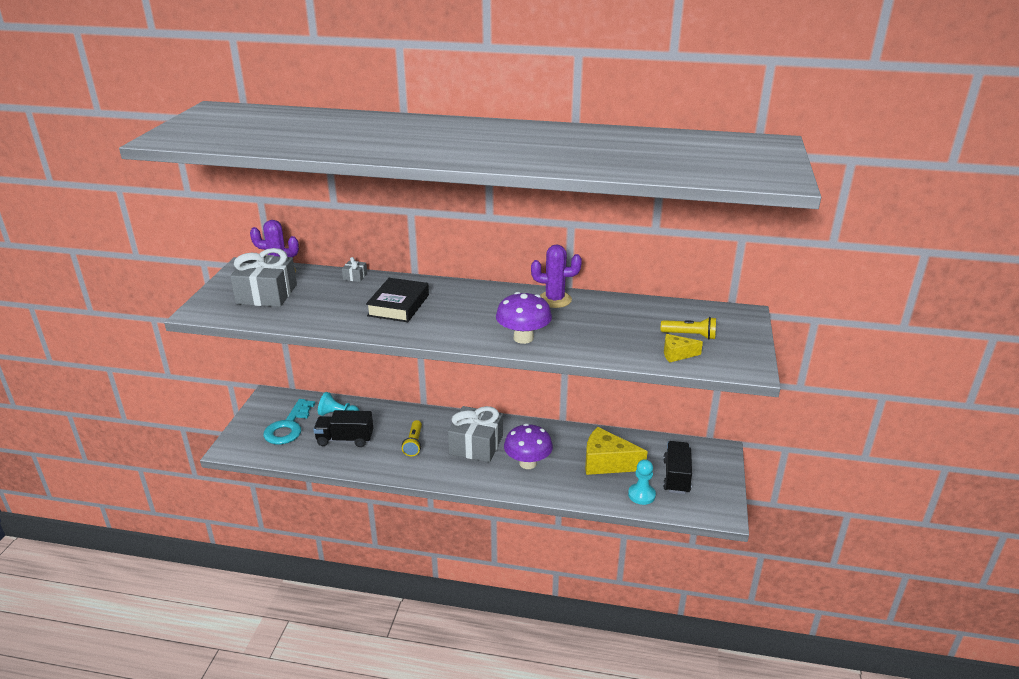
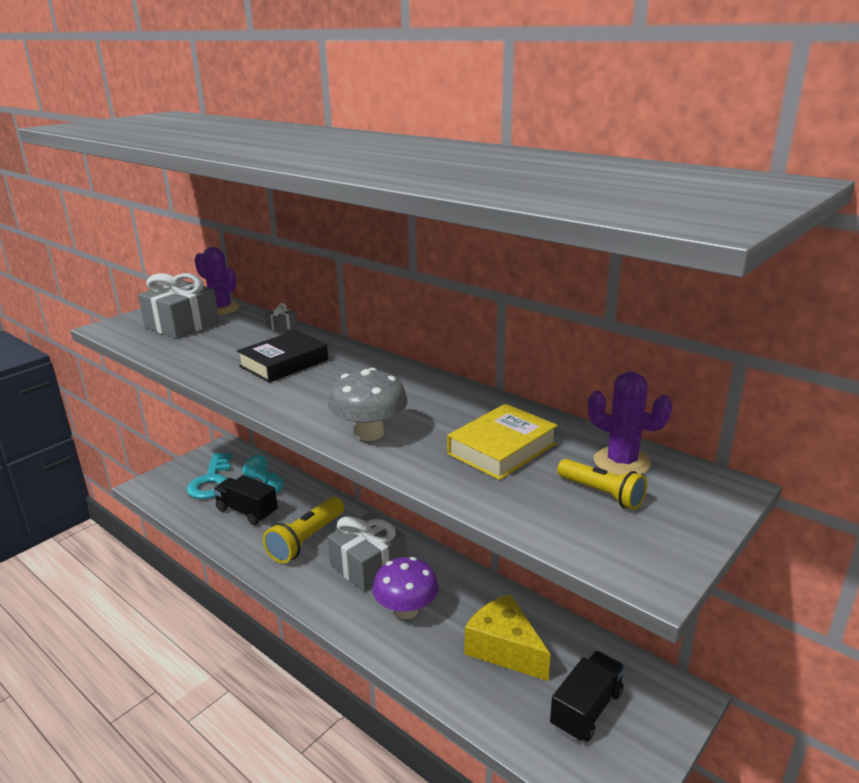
camera: 30 degrees right, 5 degrees down
turquoise key [263,399,315,444] -> turquoise key turned 45 degrees counterclockwise [186,453,232,499]
yellow flashlight [402,420,422,456] -> yellow flashlight [263,497,344,563], size x1.66
purple mushroom [496,292,552,344] -> grey mushroom [328,368,408,441]
purple cactus [531,244,582,308] -> purple cactus moved to [588,372,672,475]
turquoise pawn [628,459,656,505] -> none
yellow cheese [664,334,703,363] -> none
none -> yellow book [447,404,558,480]

